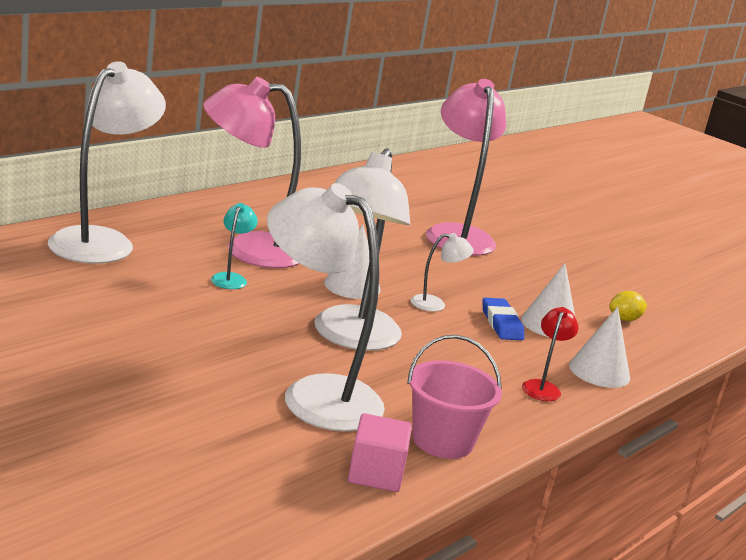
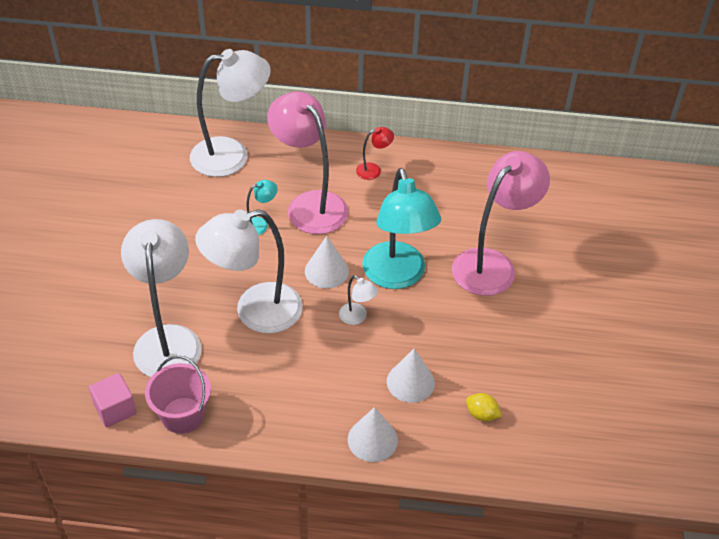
camera: 55 degrees right, 25 degrees up
blue eraser [483,298,525,340] -> none
red lamp [522,307,579,401] -> red lamp moved to [356,127,394,180]
none -> turquoise lamp [362,168,441,289]

